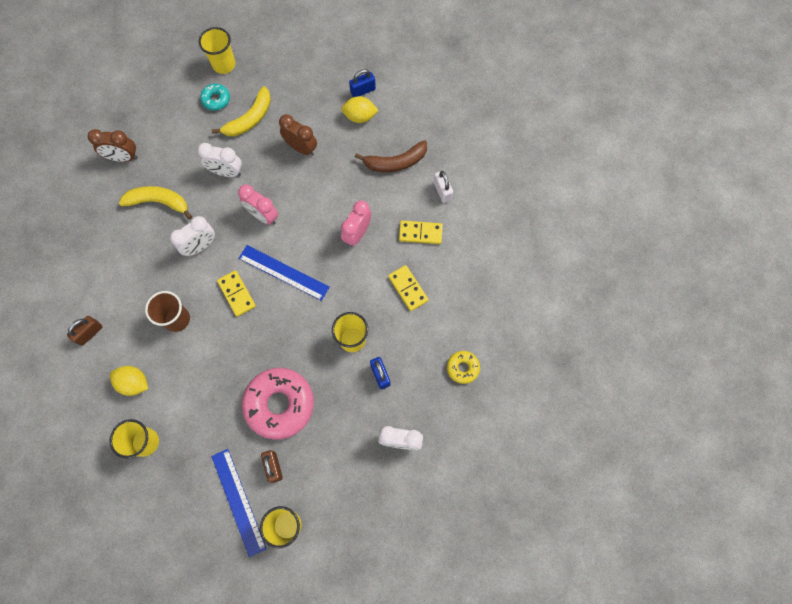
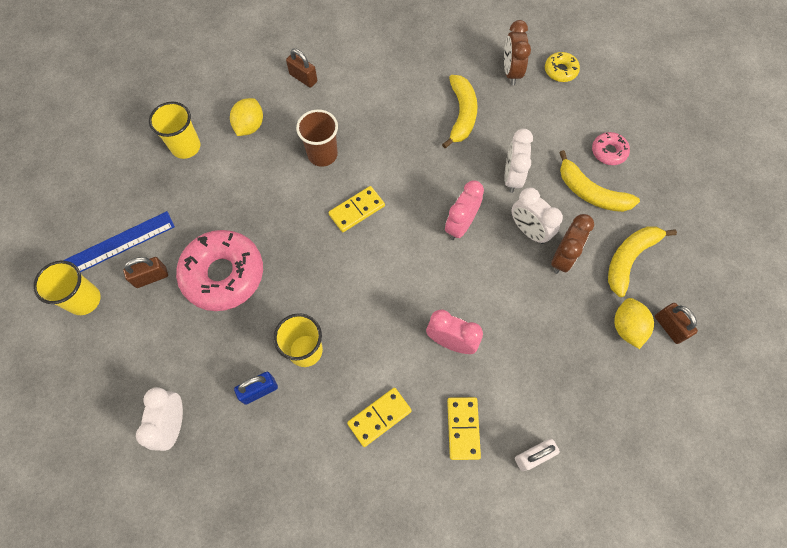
camera: 85 degrees right, 5 degrees down
white clock [170,216,215,256] -> white clock moved to [512,188,563,244]
yellow cup [199,27,236,74] -> none
turquoise donut [200,84,230,110] -> pink donut [592,132,630,165]
blue ruler [239,245,330,301] -> none
blue padlock [349,69,376,97] -> brown padlock [655,303,698,344]
brown banana [355,140,427,172] -> none
yellow donut [447,351,480,384] -> yellow donut moved to [545,52,580,82]
none -> yellow banana [608,226,677,297]

